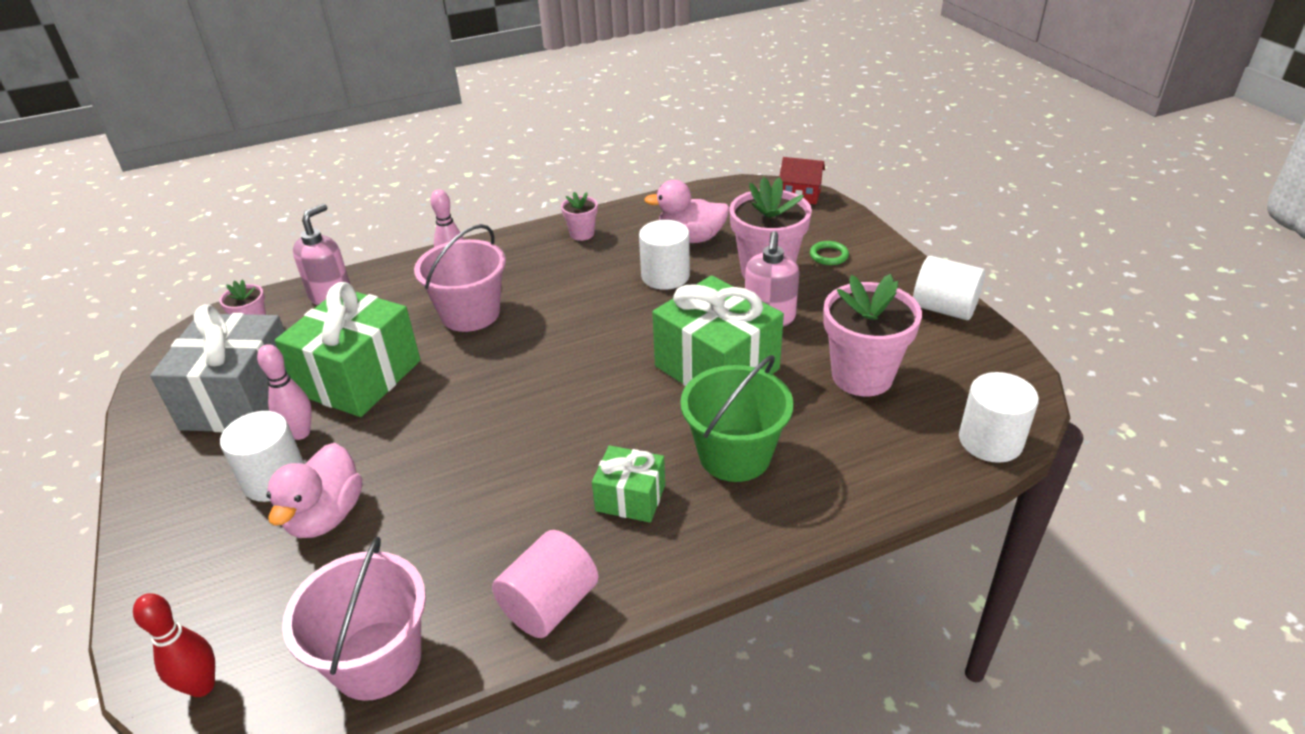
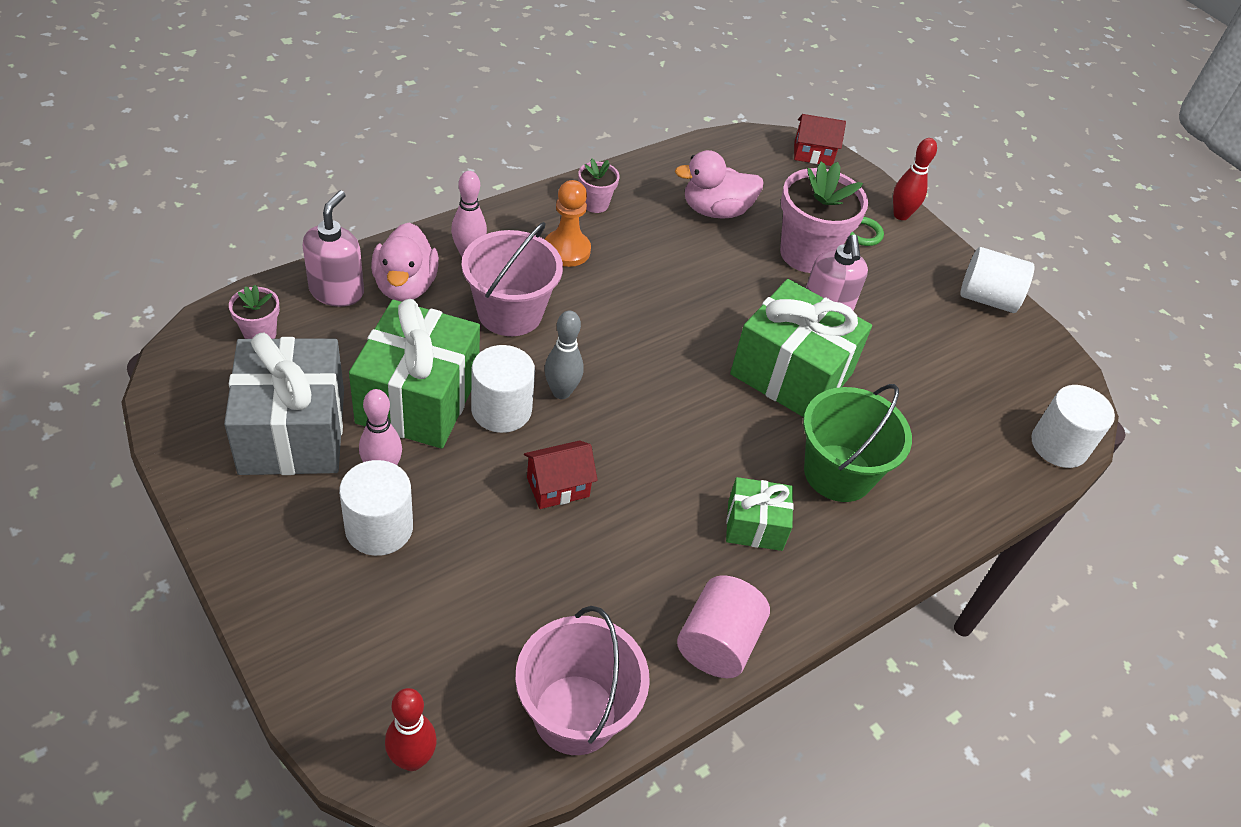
camera: 20 degrees left, 10 degrees up
pink duck [266,443,362,538] -> pink duck moved to [371,222,439,302]
white cylinder [639,220,690,290] -> white cylinder moved to [471,345,535,433]
pink flower pot [823,274,922,397] -> none
none -> red house [524,440,598,509]
none -> orange pawn [545,180,591,267]
none -> grey bowling pin [545,311,583,399]
none -> red bowling pin [893,138,937,220]

